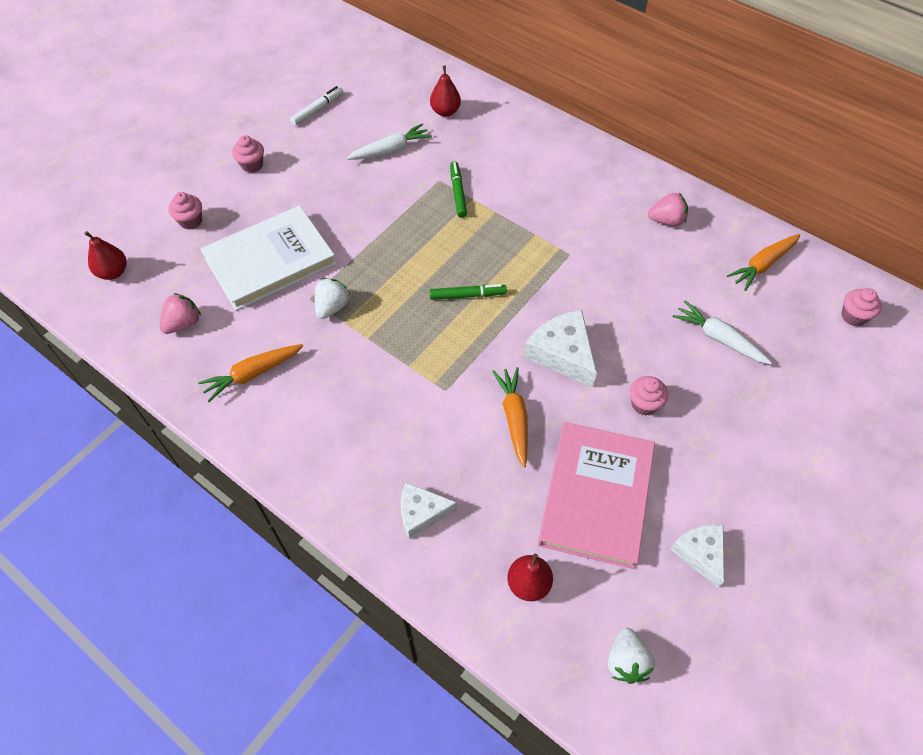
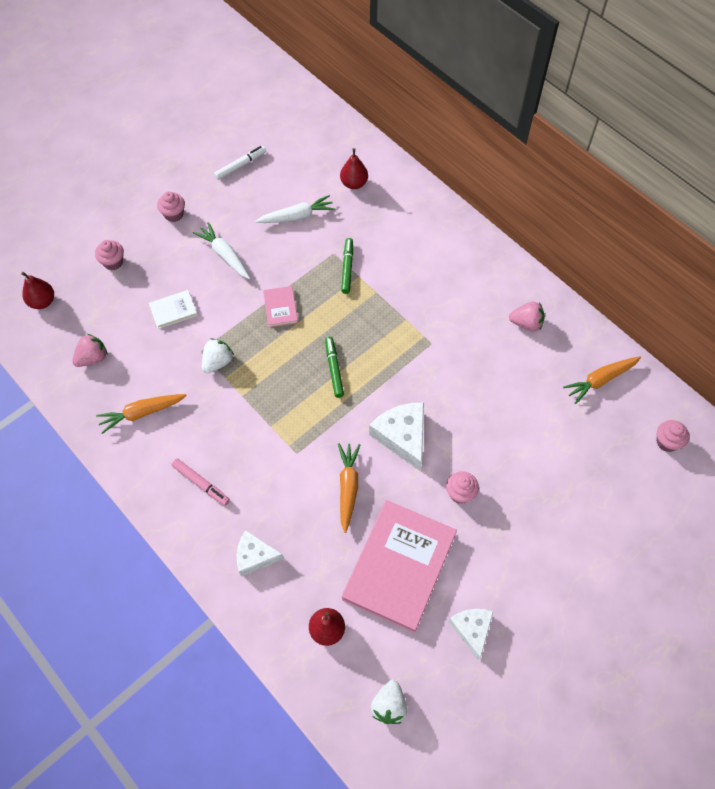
camera: 10 degrees right, 5 degrees up
white book [201,205,336,311] -> white book [149,290,198,329], size x0.44
green marker [430,284,507,300] -> green marker turned 105 degrees counterclockwise [325,337,344,398]
white carrot [673,300,772,364] -> white carrot moved to [193,222,250,279]
none -> pink marker [172,458,230,506]
none -> pink book [263,286,298,327]

